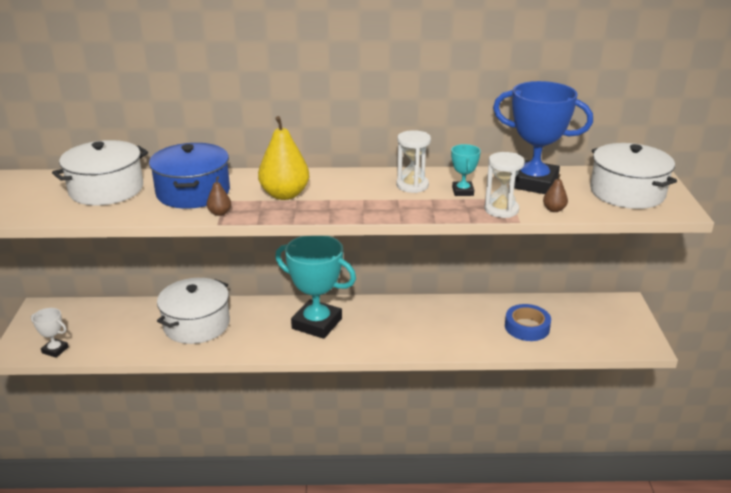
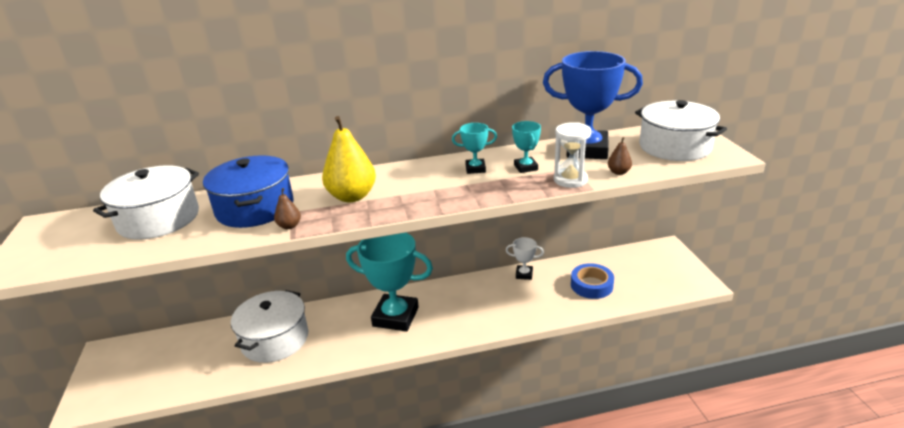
camera: 10 degrees left, 0 degrees up
white trophy [31,308,69,358] -> white trophy moved to [506,237,544,280]
white hourglass [396,130,431,193] -> turquoise trophy [452,123,497,174]

